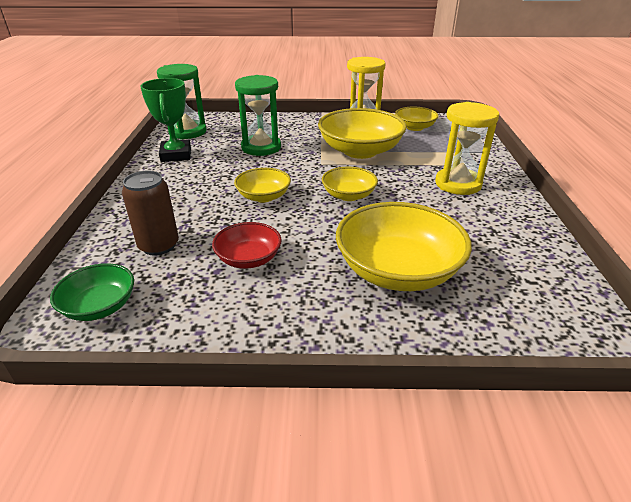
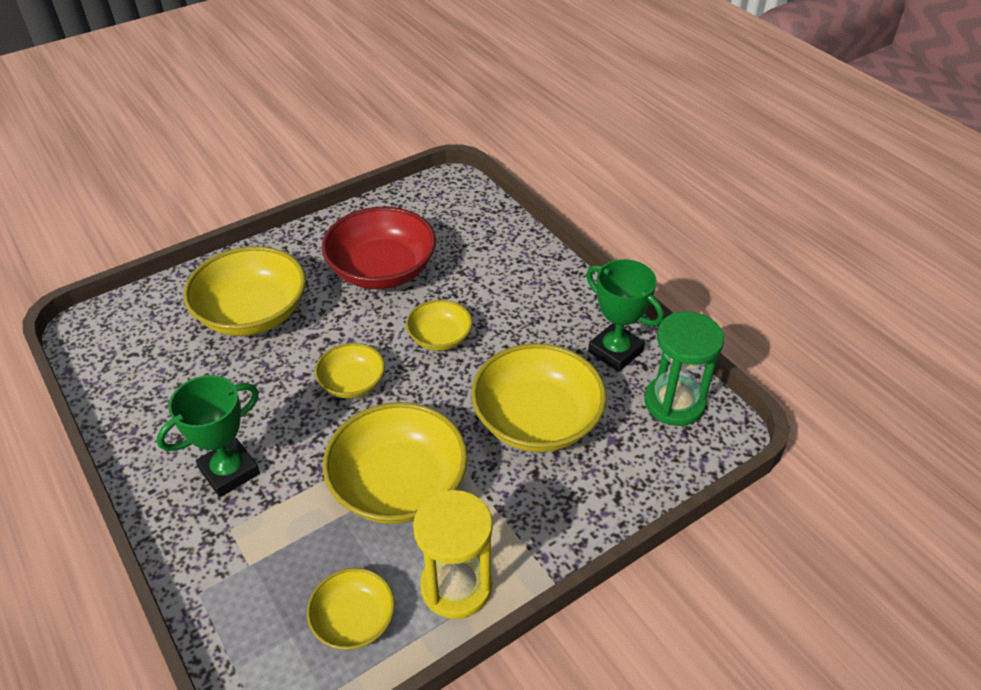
camera: 145 degrees right, 10 degrees up
green bowl [50,263,134,321] -> none
brown can [122,171,179,256] -> none
red bowl [212,222,282,269] -> red bowl [322,207,436,289], size x1.83
green hourglass [235,75,281,156] -> yellow bowl [471,343,606,452]
yellow hourglass [435,102,499,195] -> green trophy [157,375,260,497]

